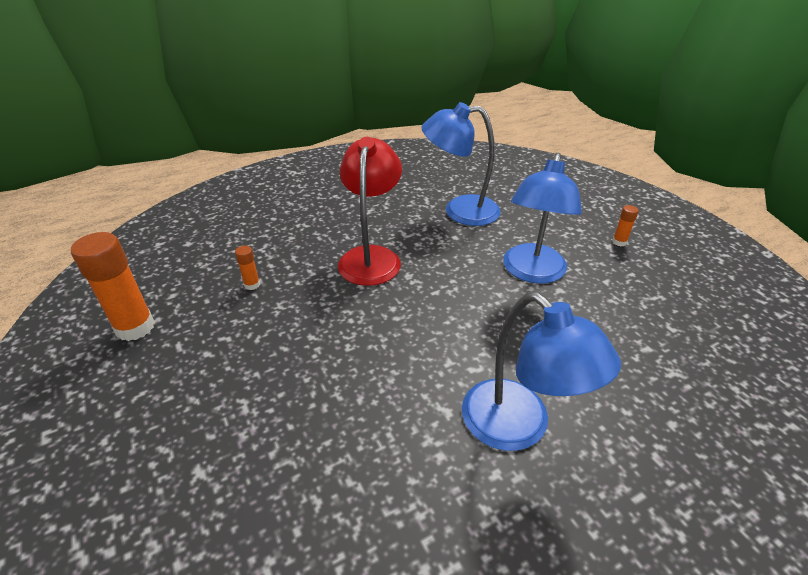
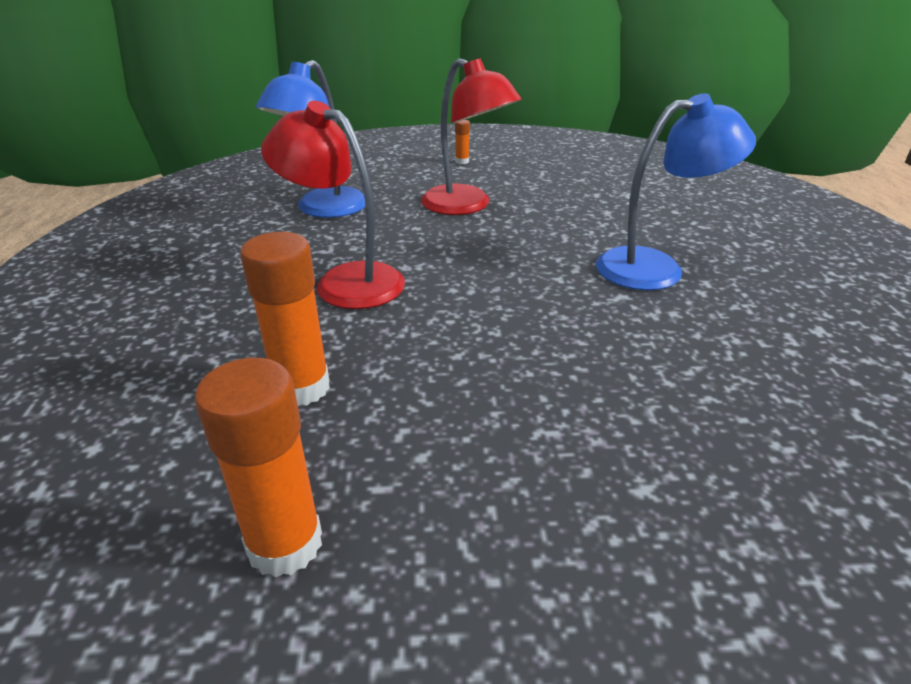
camera: 65 degrees left, 5 degrees down
orange glue stick [235,246,260,290] -> orange glue stick [240,232,330,406], size x2.17
blue lamp [503,153,582,284] -> red lamp [421,58,522,215]

